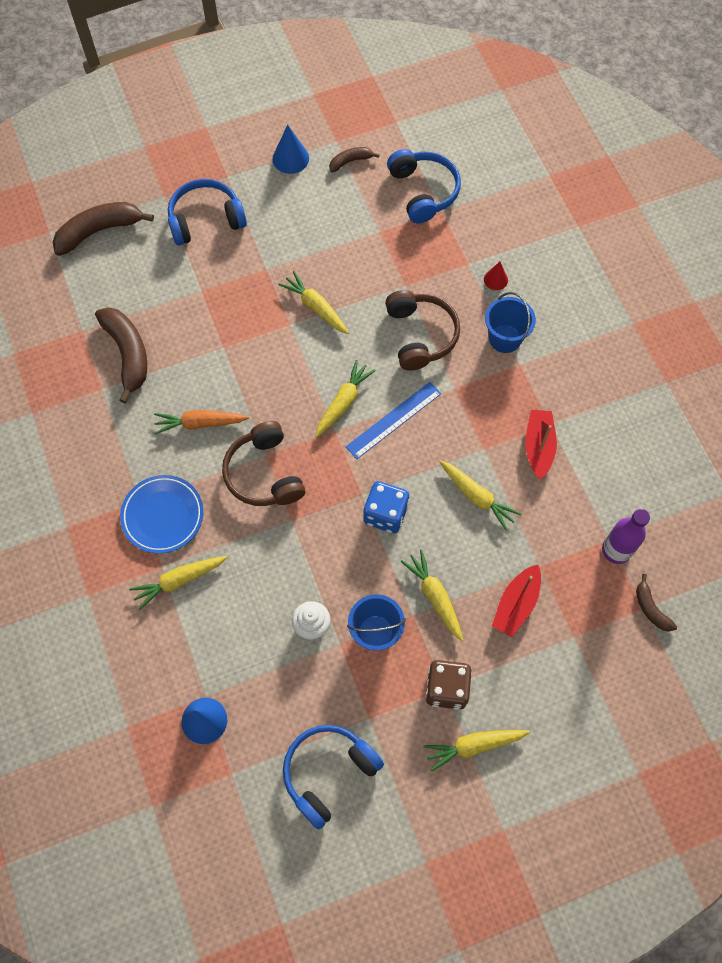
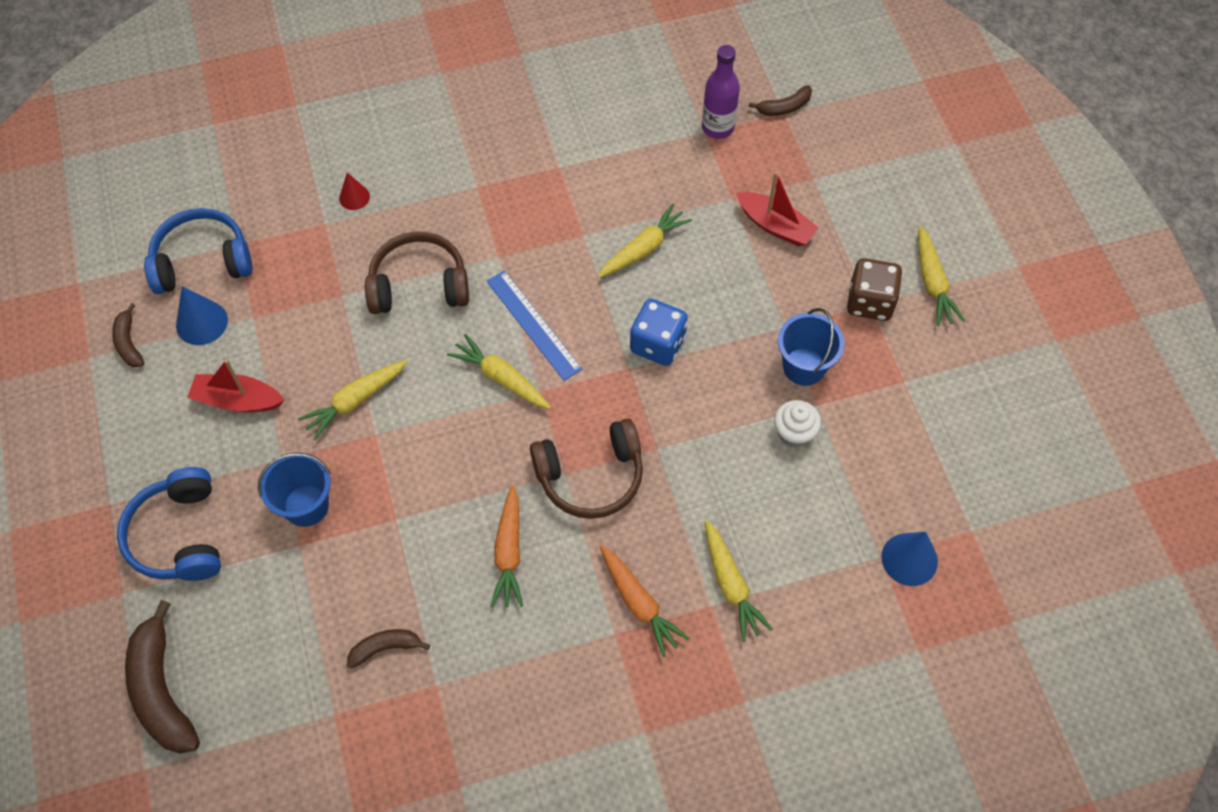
camera: 85 degrees left, 5 degrees down
brown banana [95,307,147,404] -> brown banana [347,629,430,668], size x0.53
blue plate [120,475,203,554] -> orange carrot [600,545,690,657]
blue cone [272,124,309,174] -> blue cone moved to [176,286,228,345]
blue headphones [283,725,384,830] -> none
yellow carrot [401,549,463,641] -> none
blue bucket [485,292,536,353] -> blue bucket moved to [258,452,331,527]
red boat [525,410,557,480] -> red boat moved to [187,359,284,412]

